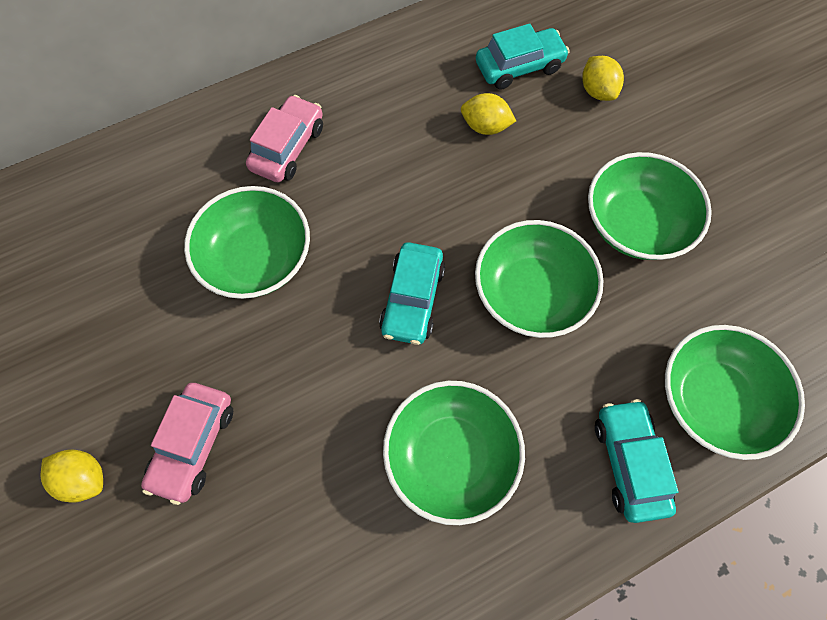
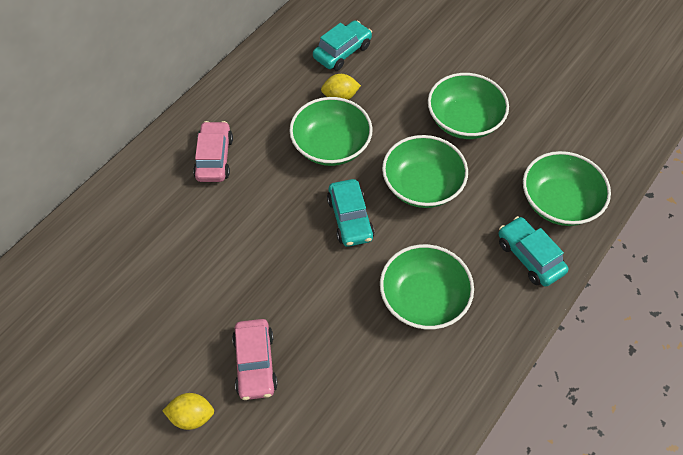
camera: 25 degrees left, 10 degrees down
green bowl [184,186,310,299] -> green bowl moved to [289,97,372,166]
yellow lemon [582,56,624,101] -> none

